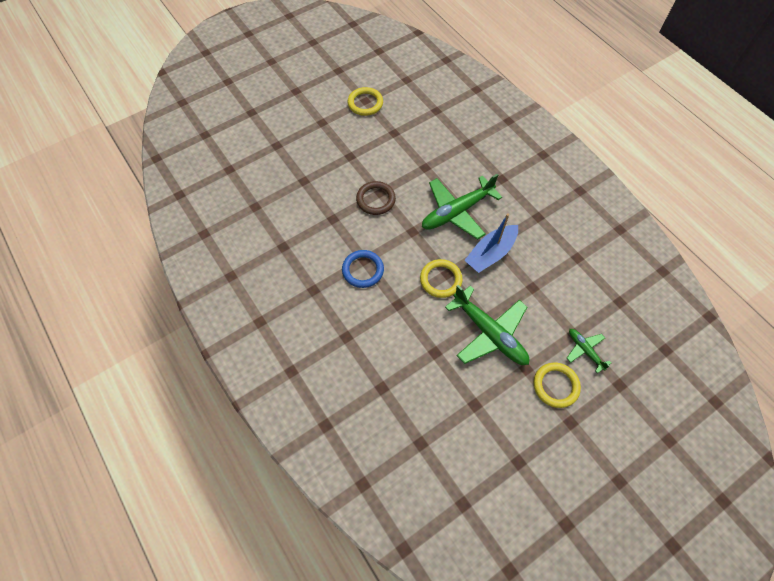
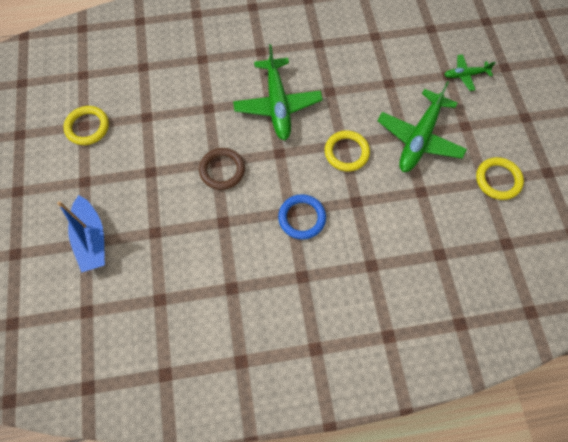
camera: 65 degrees left, 5 degrees up
green plane [445,285,529,365] -> green plane turned 135 degrees clockwise [377,81,467,172]
blue boat [464,213,518,273] -> blue boat moved to [57,195,105,273]
yellow ring [534,363,581,408] -> yellow ring moved to [476,157,524,200]

